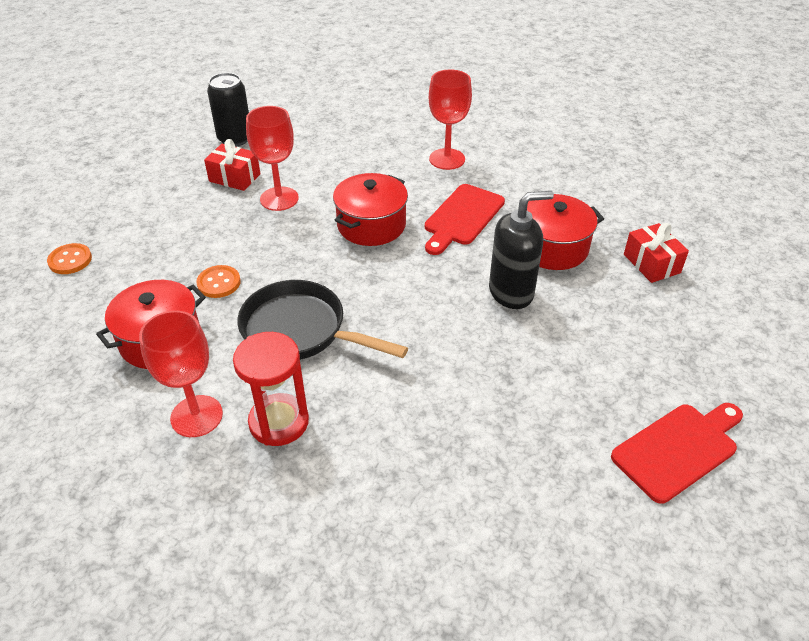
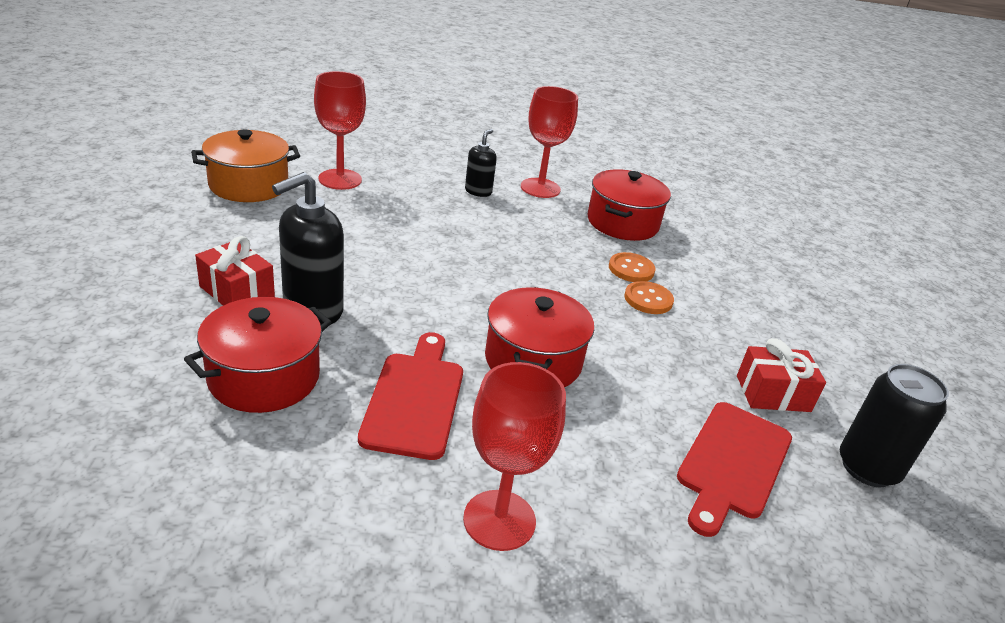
camera: 150 degrees right, 10 degrees down
orange button [47,243,92,274] -> orange button moved to [624,281,674,314]
red hourglass [233,332,309,446] -> black soap dispenser [465,129,497,197]
black pan [237,280,408,360] -> none
red goblet [246,106,299,211] -> red goblet moved to [314,71,366,190]
red cutting board [611,403,743,504] -> red cutting board moved to [677,402,792,537]
red gift [624,223,689,283] -> red gift moved to [195,236,275,306]
none -> orange pot [191,129,300,202]

